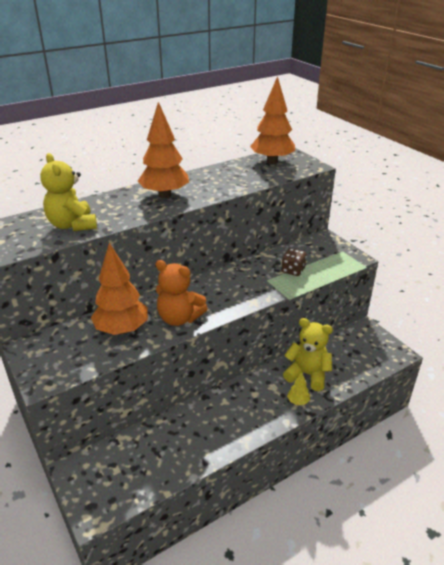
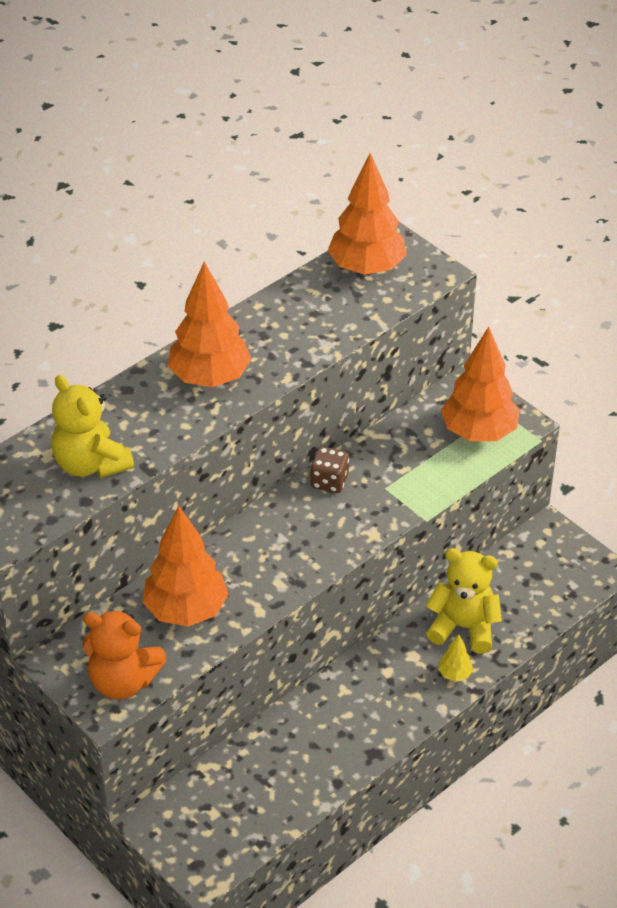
camera: 10 degrees left, 10 degrees up
orange teddy bear [155,260,208,326] -> orange teddy bear moved to [83,610,167,700]
brown dice [282,248,307,276] -> brown dice moved to [310,447,349,493]
none -> orange tree [441,327,520,441]

